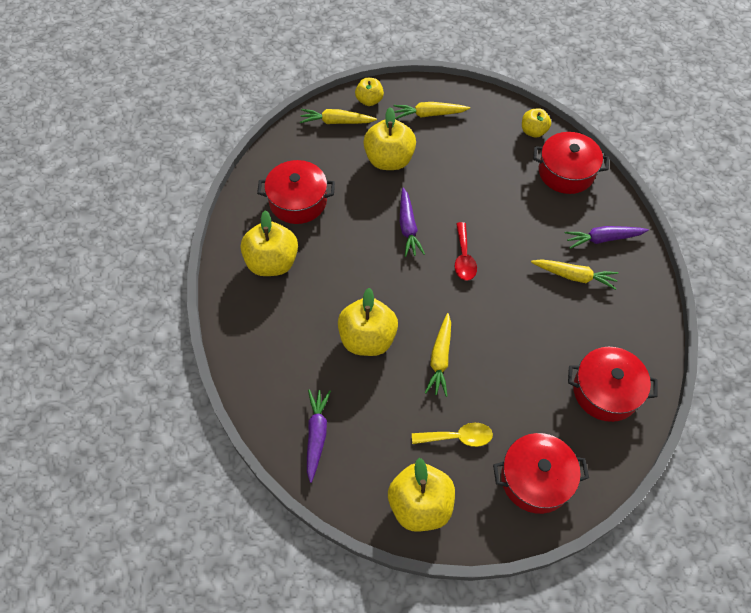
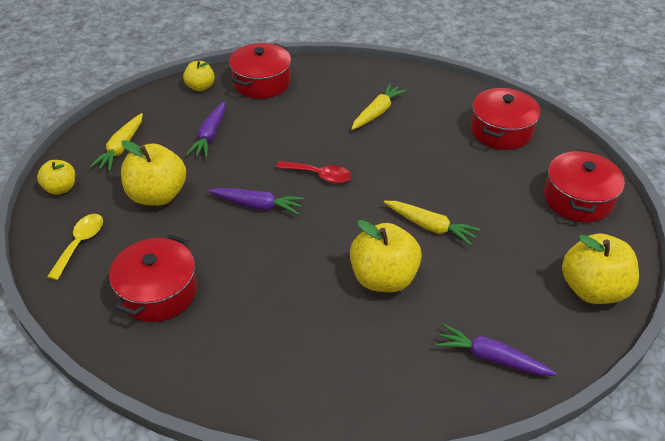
camera: 70 degrees left, 15 degrees down
yellow apple [241,210,298,276] -> none
yellow carrot [300,109,377,124] -> none
yellow spoon [412,423,493,447] -> yellow spoon moved to [47,214,103,280]
purple carrot [565,226,649,249] -> purple carrot moved to [186,101,226,158]

